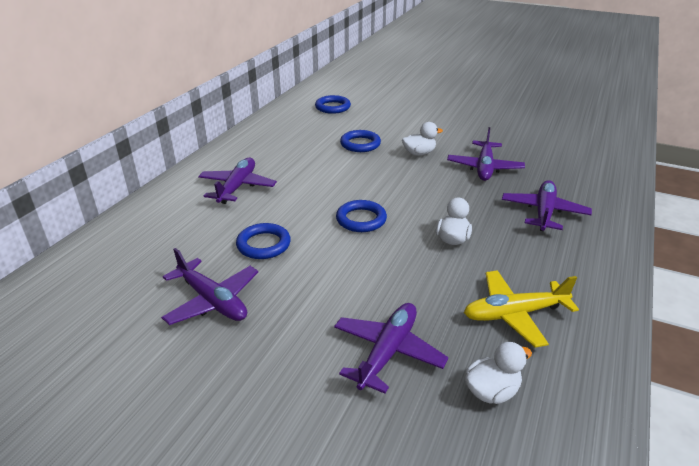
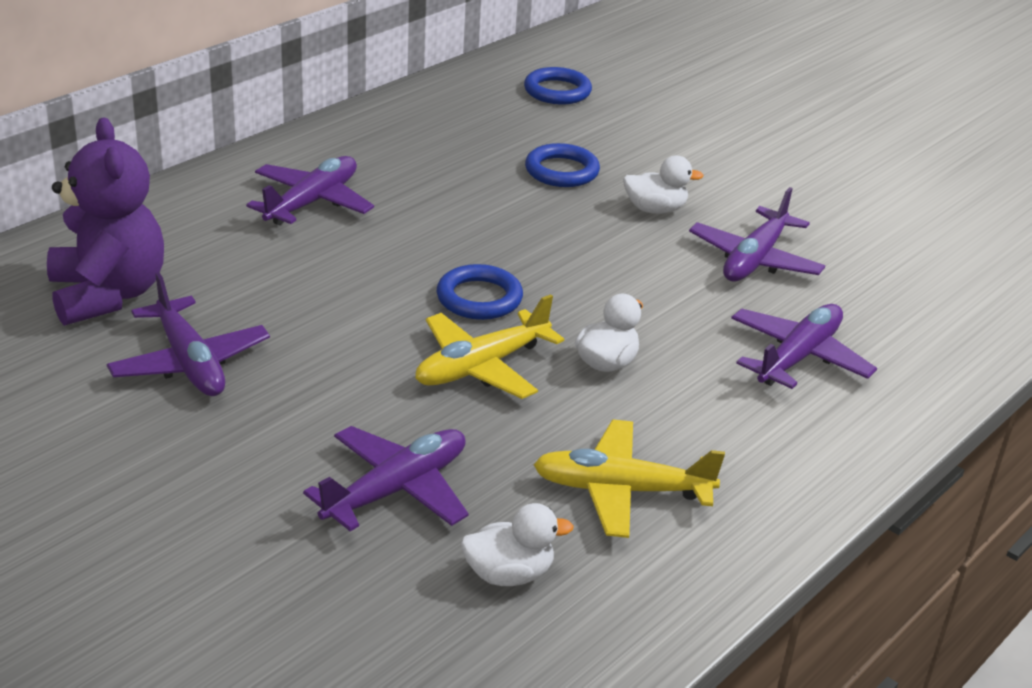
camera: 15 degrees right, 0 degrees up
blue ring [236,223,291,259] -> none
none -> purple teddy bear [47,117,164,326]
none -> yellow plane [415,294,564,399]

